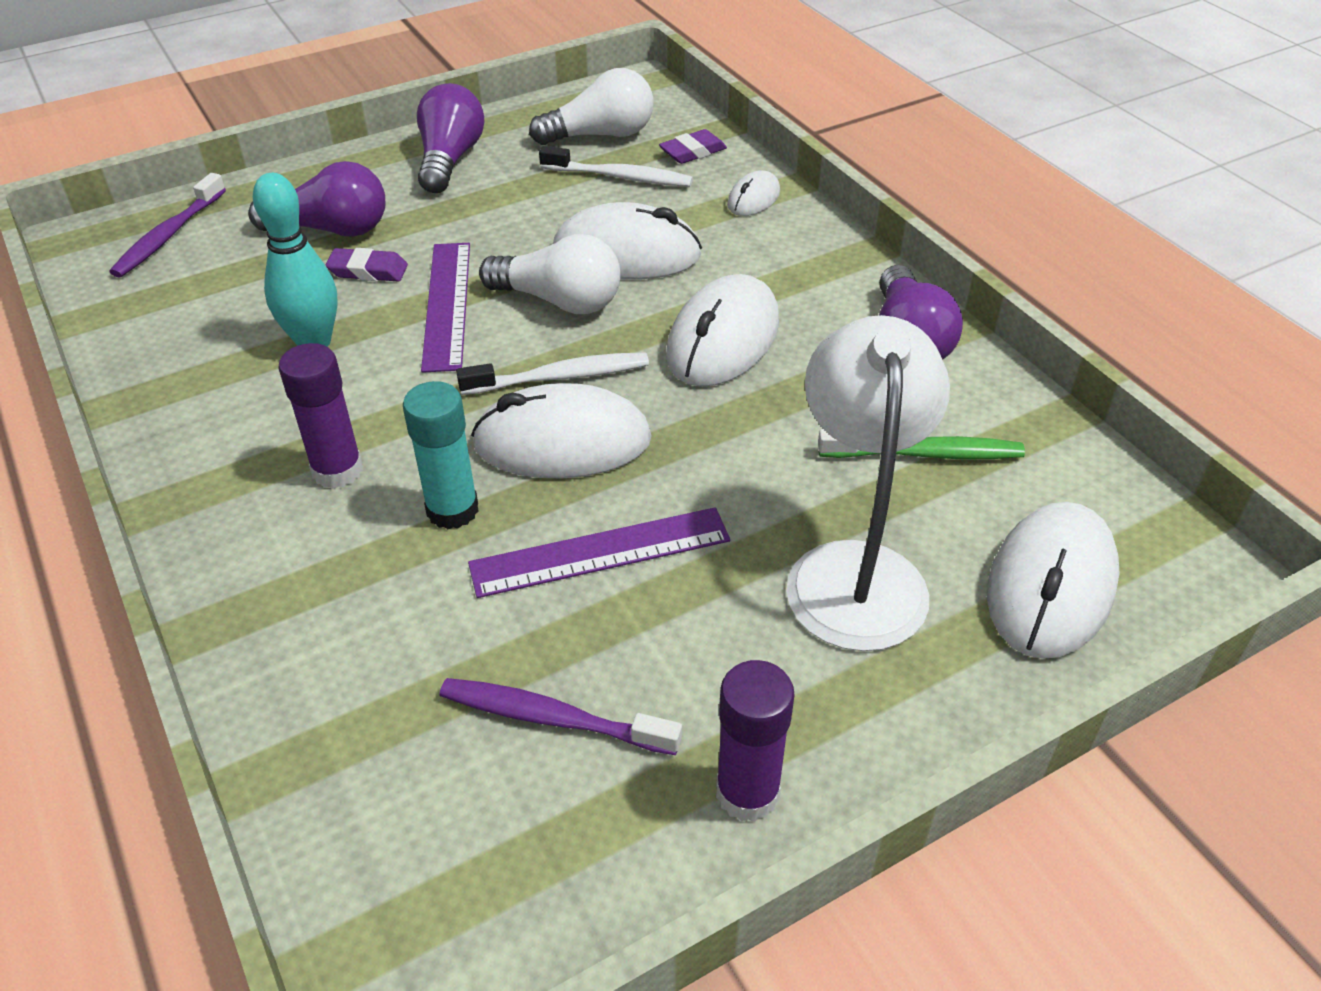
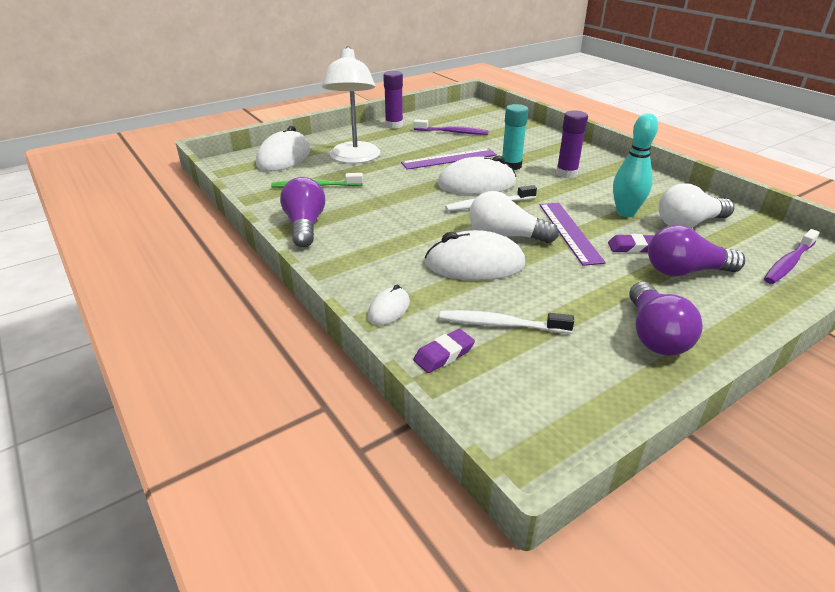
camera: 175 degrees right, 10 degrees down
purple toothbrush [109,173,226,278] -> purple toothbrush turned 150 degrees counterclockwise [764,229,820,284]
white light bulb [529,68,654,145] -> white light bulb moved to [658,183,734,228]
white mouse [666,274,779,387] -> none

